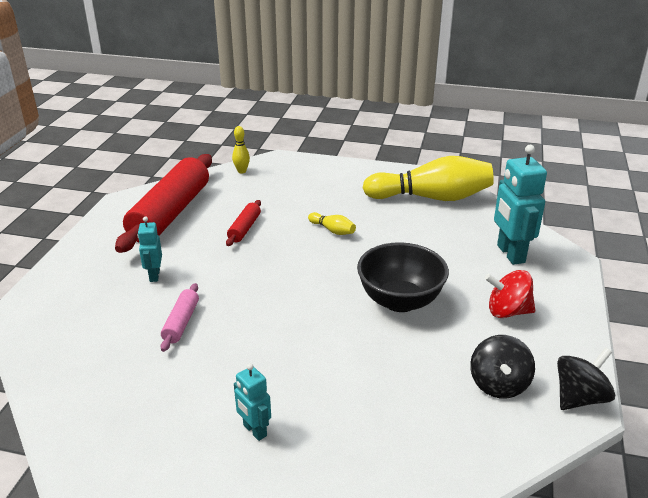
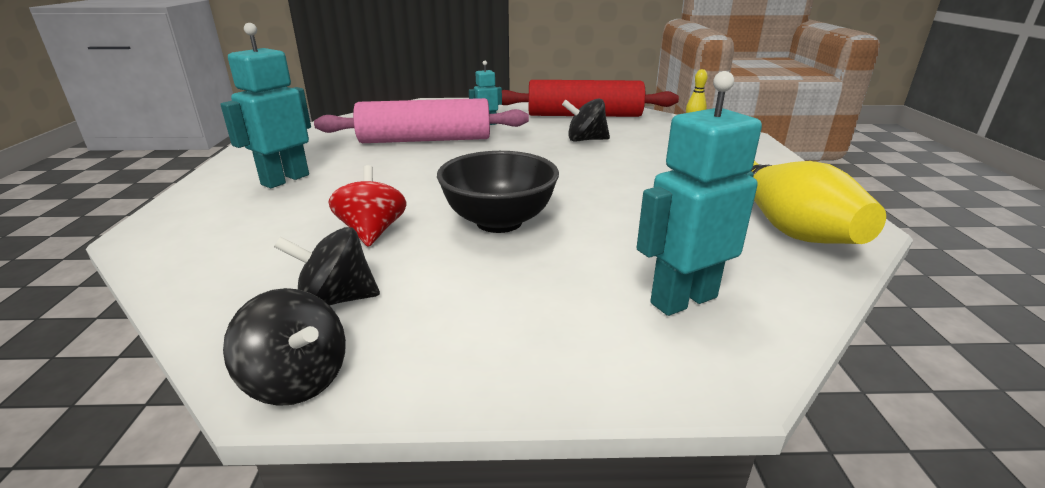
camera: 75 degrees right, 5 degrees down
pink rolling pin [161,283,199,352] -> pink rolling pin [314,98,529,143], size x2.29
red rolling pin [226,200,261,246] -> black spinning top [562,99,610,142]
turquoise robot [234,363,271,441] -> turquoise robot [220,23,311,188], size x1.81
yellow bowling pin [308,212,356,235] -> none
red spinning top [485,270,535,318] -> red spinning top moved to [328,165,406,247]

